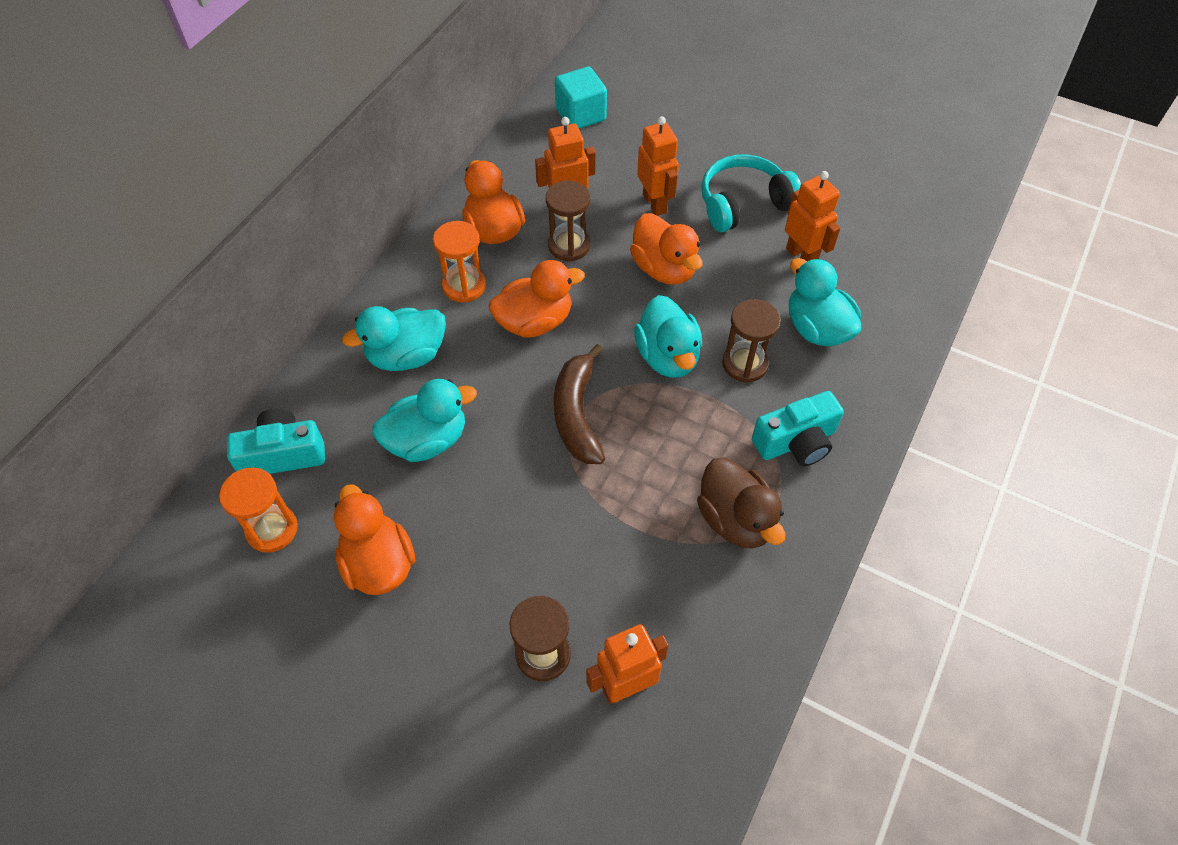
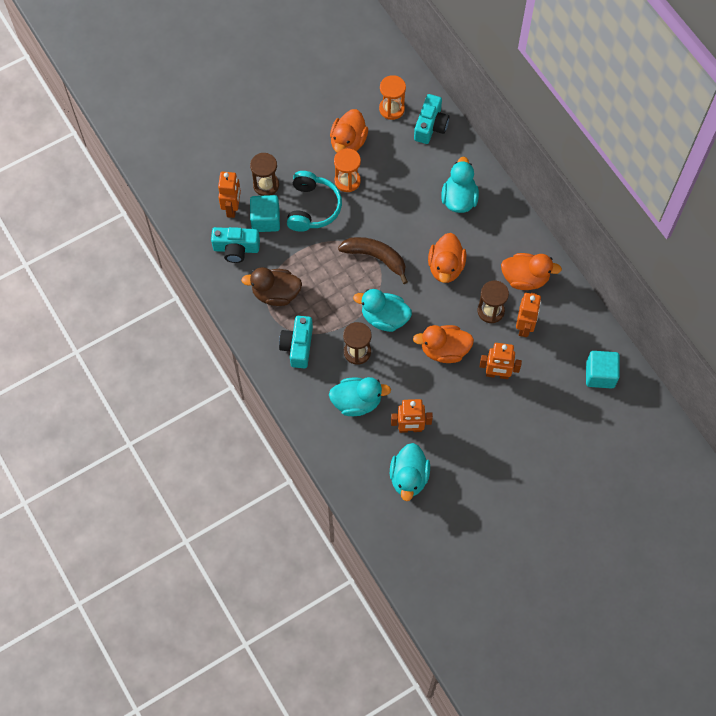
camera: 120 degrees right, 10 degrees up
orange duck [334,484,415,595] -> orange duck turned 105 degrees clockwise [330,109,368,153]
turquoise duck [372,379,477,462] -> turquoise duck moved to [390,443,430,501]
orange hourglass [433,221,486,302] -> orange hourglass moved to [334,148,361,192]
turquoise headphones [701,154,801,232] -> turquoise headphones moved to [287,171,342,232]
none -> turquoise camera [211,227,260,263]
none -> turquoise cube [250,195,280,232]

